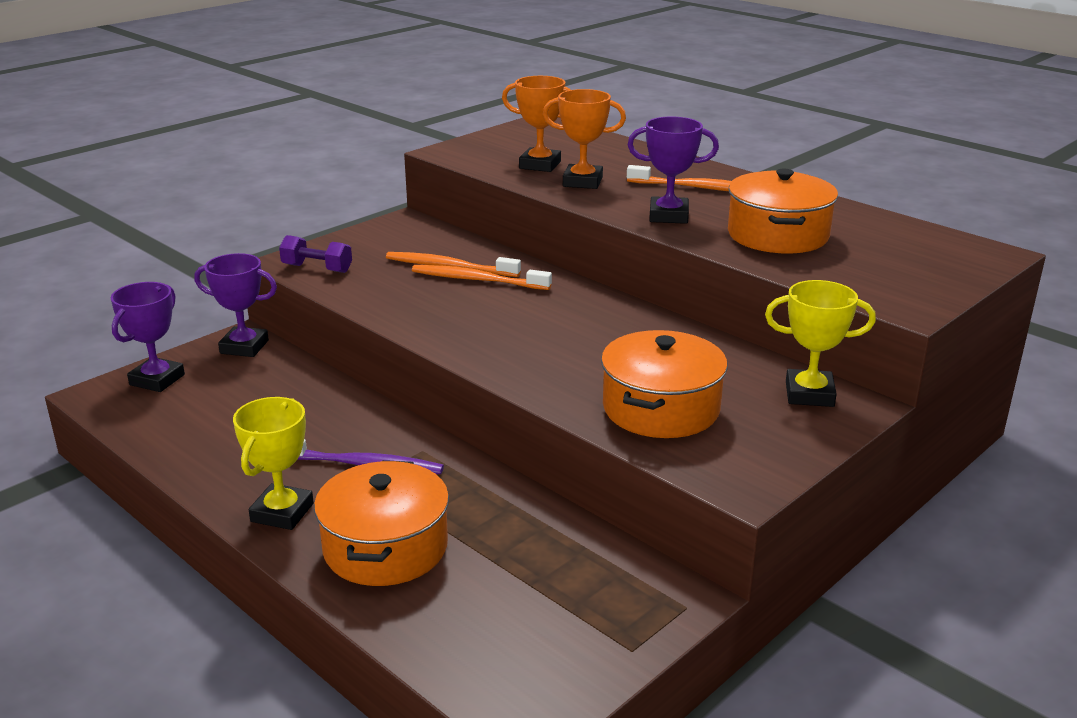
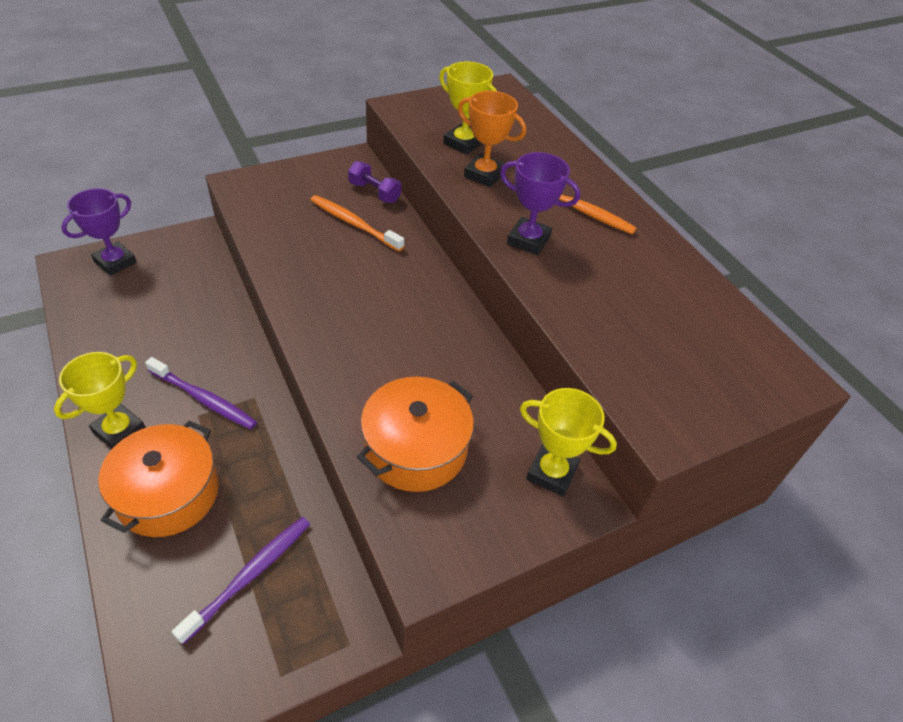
camera: 15 degrees right, 20 degrees up
purple trophy [194,253,277,357] -> none
purple dumbbell [279,235,352,273] -> purple dumbbell moved to [348,161,401,203]
orange toothbrush [412,265,552,290] -> none
orange trophy [502,76,571,172] -> yellow trophy [439,62,497,155]
orange pot [728,169,838,253] -> none
none -> purple toothbrush [172,517,310,644]

